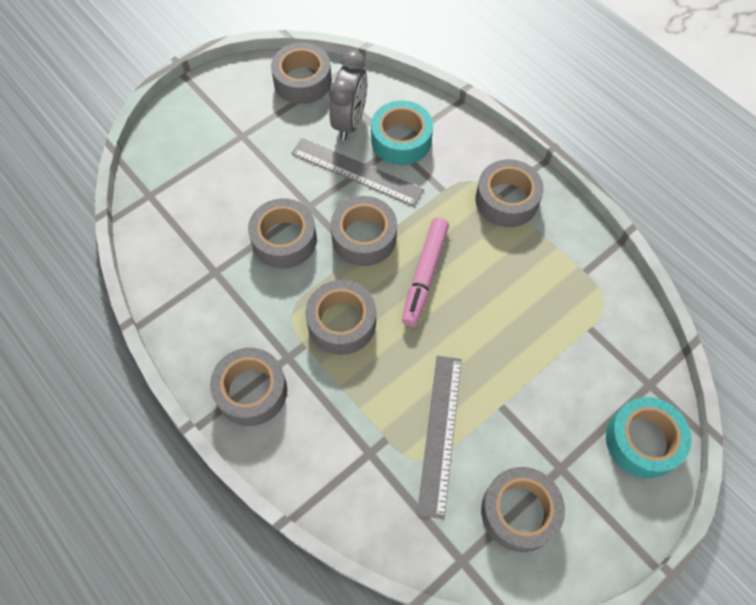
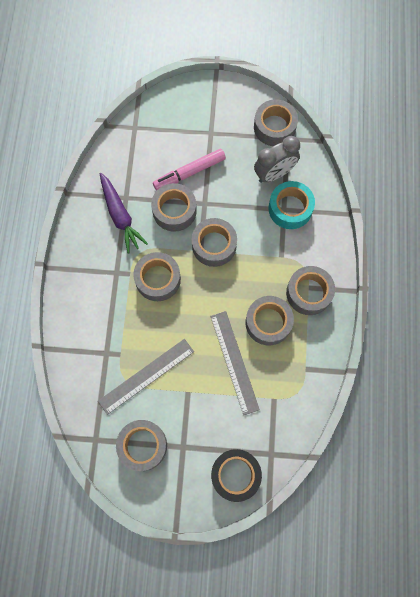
camera: 45 degrees right, 10 degrees up
grey tape [210,348,287,426] -> grey tape moved to [246,296,294,345]
grey ruler [291,138,424,207] -> grey ruler moved to [210,311,260,415]
pink marker [402,218,449,327] -> pink marker moved to [153,149,226,191]
turquoise tape [606,397,691,478] -> black tape [211,449,262,502]
none -> purple carrot [99,172,148,253]

